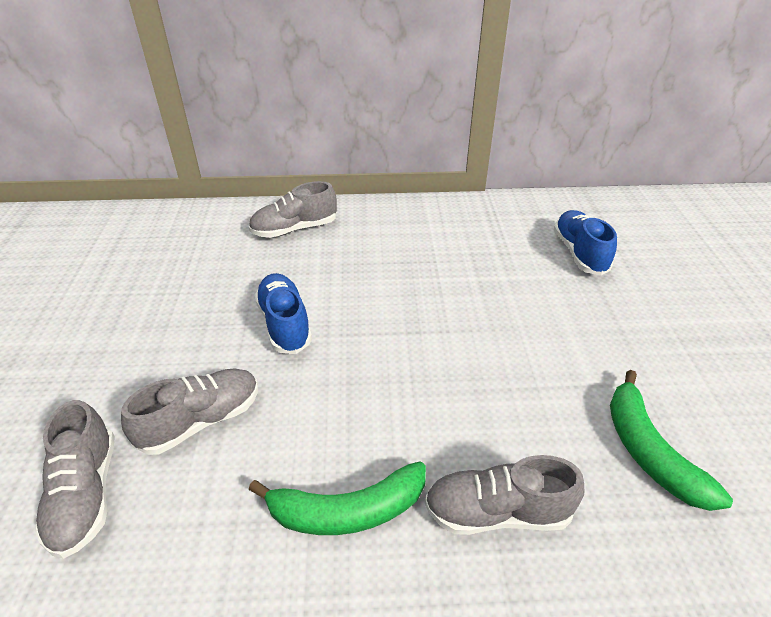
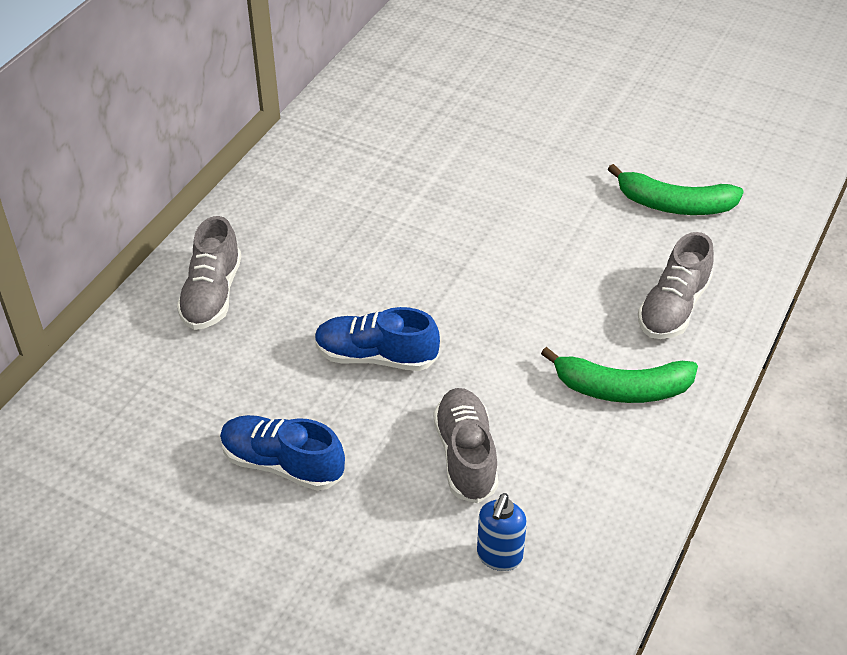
camera: 60 degrees left, 5 degrees up
grey shoe [35,400,115,559] -> blue soap dispenser [477,493,527,571]
green banana [249,461,426,535] -> green banana turned 75 degrees clockwise [541,347,698,403]
blue shoe [553,210,617,275] -> blue shoe moved to [220,415,345,491]

